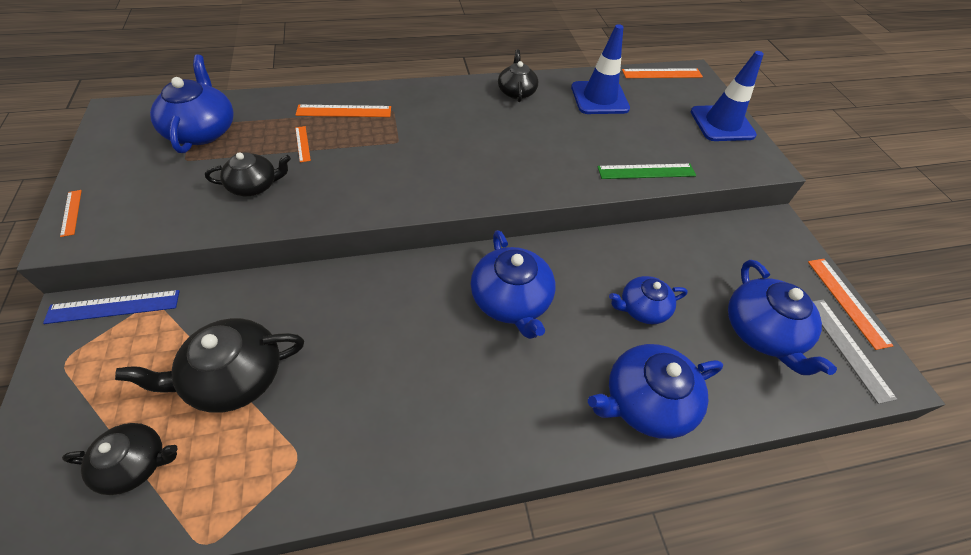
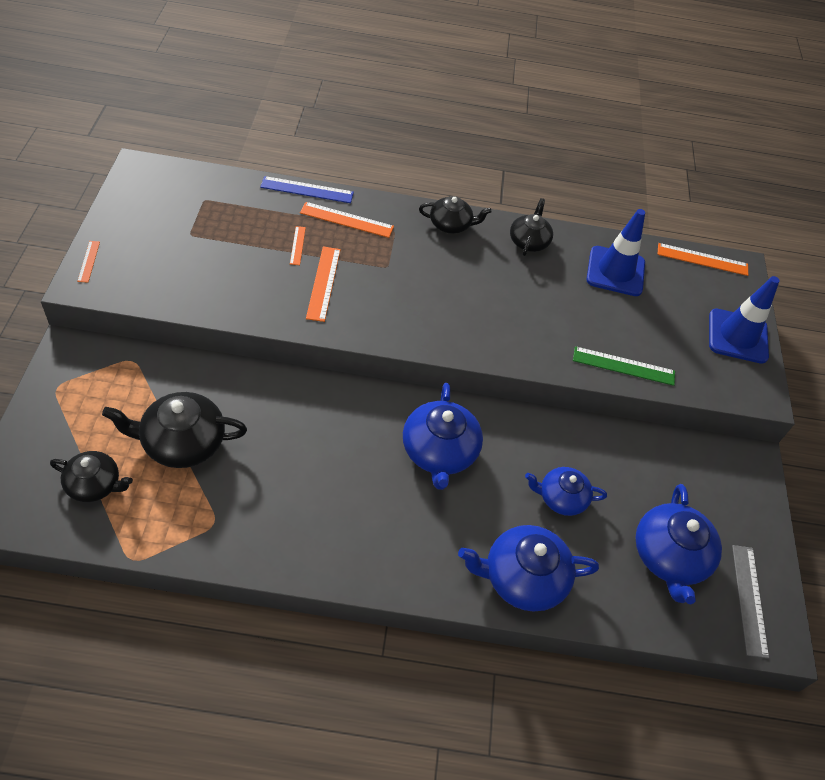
camera: 15 degrees right, 0 degrees up
blue ruler [43,290,180,324] -> blue ruler moved to [260,176,354,203]
blue teapot [150,55,234,153] -> none
black teapot [205,152,291,196] -> black teapot moved to [419,196,492,234]
orange ruler [808,259,893,350] -> orange ruler moved to [306,247,341,322]

